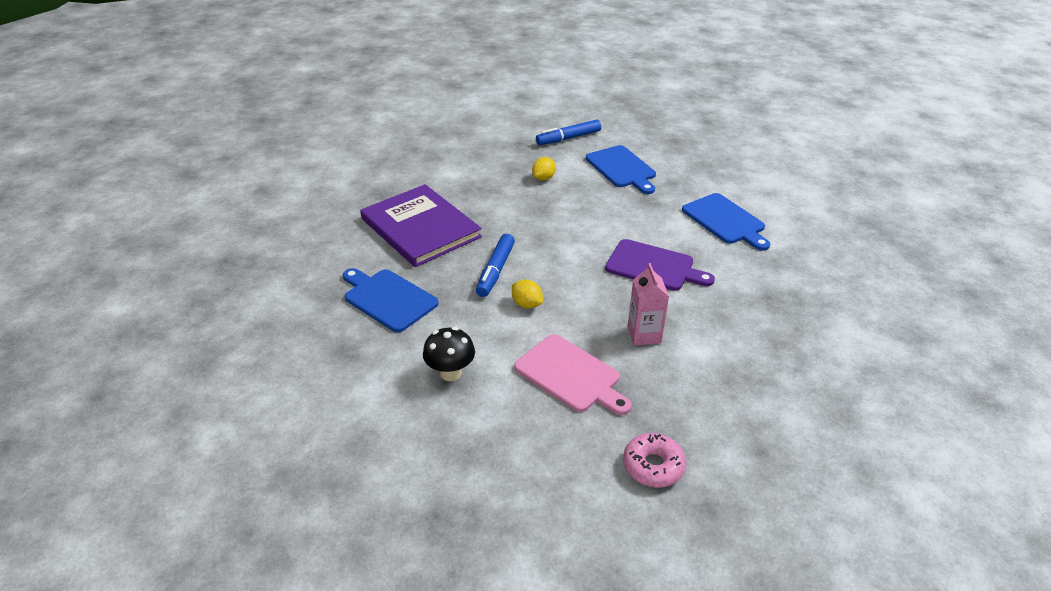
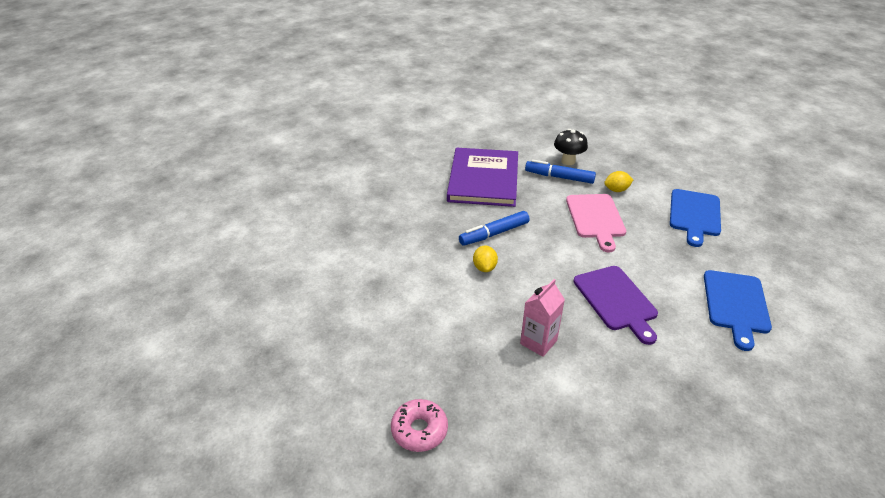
camera: 45 degrees right, 0 degrees up
blue cutting board [343,268,439,332] -> none
black mushroom [423,327,475,381] -> black mushroom moved to [554,129,588,165]
pink cutting board [514,334,632,415] -> pink cutting board moved to [566,194,626,252]
blue marker [536,119,601,145] -> blue marker moved to [525,159,596,184]

